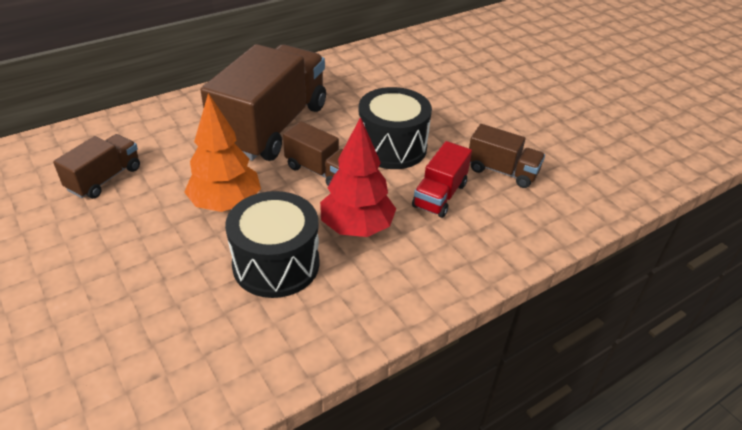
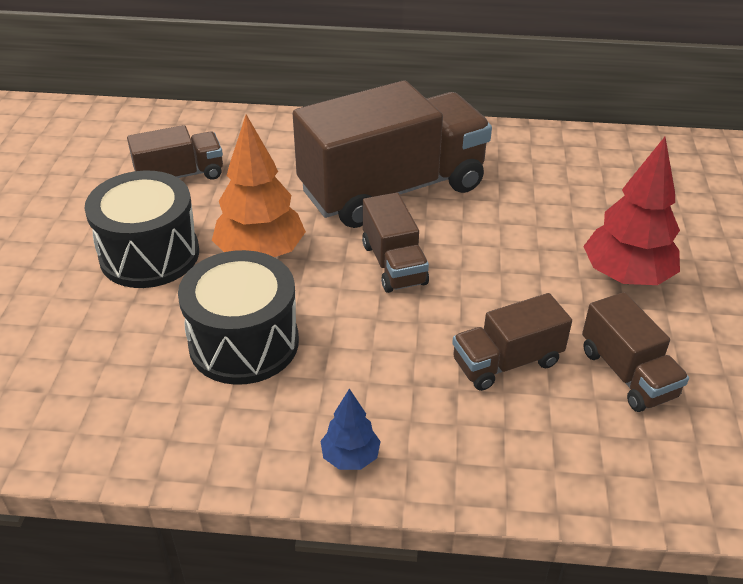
camera: 40 degrees right, 0 degrees up
red tree [320,117,396,237] -> red tree moved to [583,137,680,285]
black drum [359,87,432,169] -> black drum moved to [84,171,199,288]
red truck [412,141,472,218] -> brown truck [452,293,572,391]
none -> blue tree [320,389,381,470]

